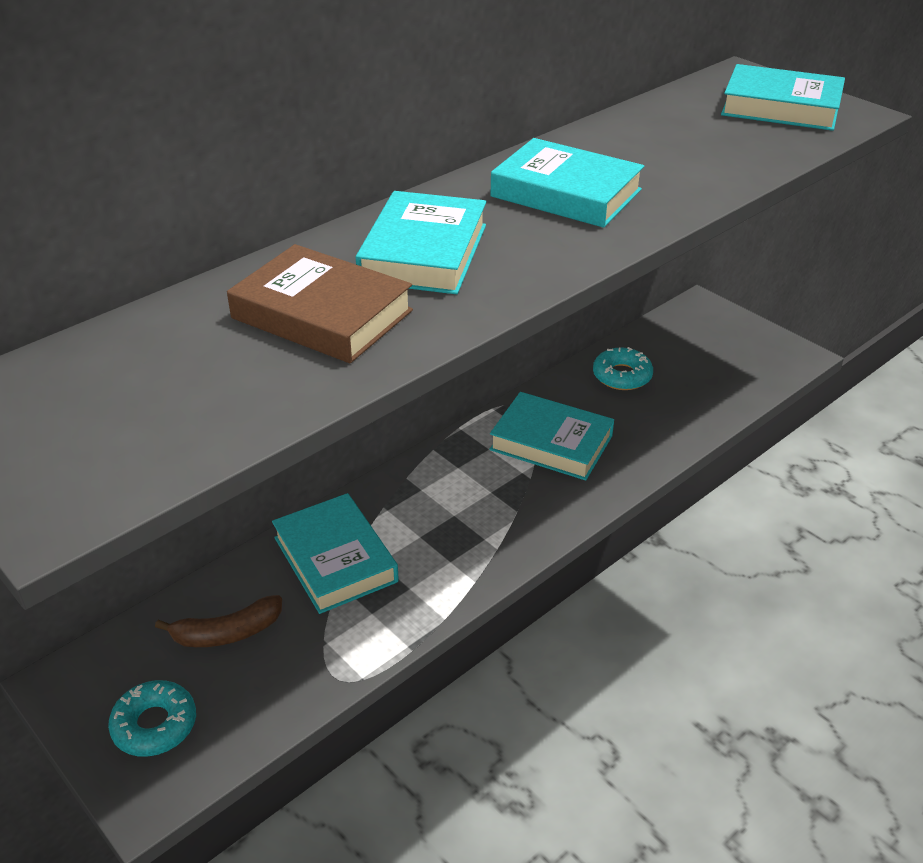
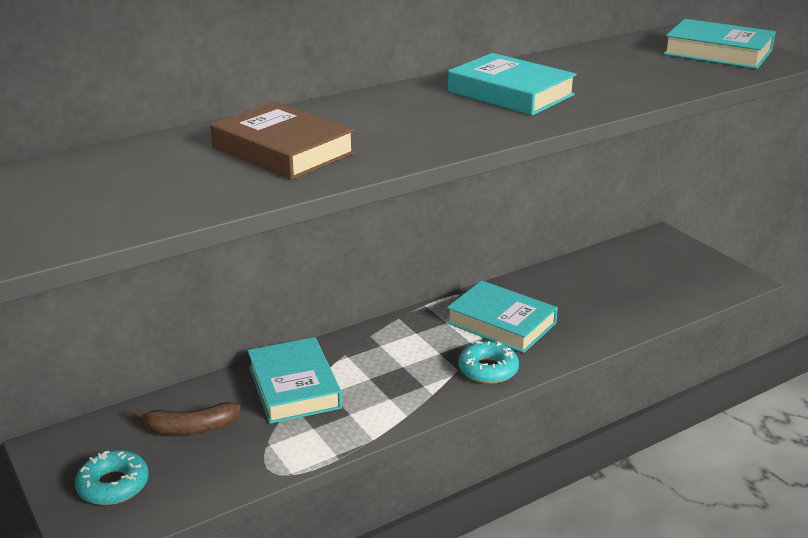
camera: 10 degrees right, 10 degrees down
turquoise book [356,191,487,294] -> none
turquoise donut [593,347,653,390] -> turquoise donut moved to [458,341,519,384]

